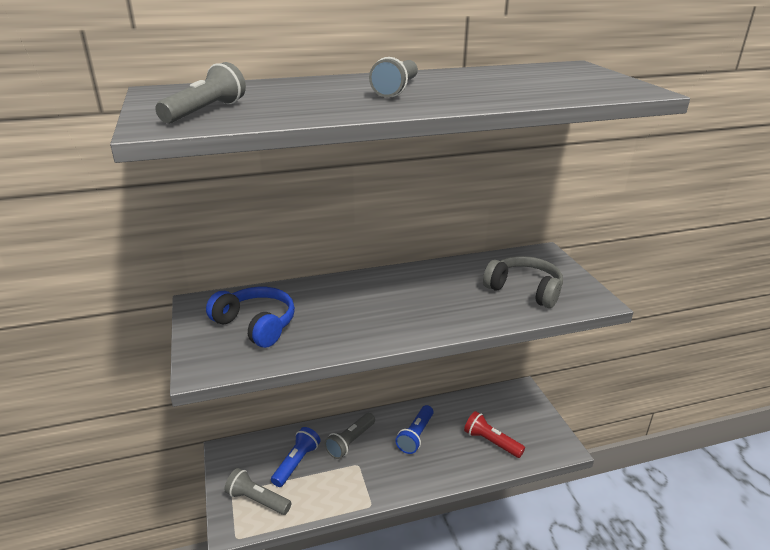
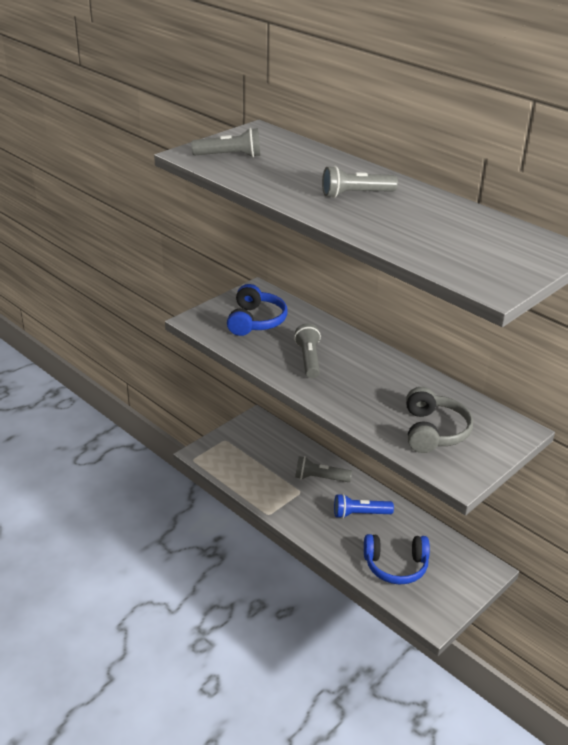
camera: 60 degrees right, 5 degrees up
grey flashlight [224,468,291,515] -> grey flashlight moved to [294,323,321,378]
blue flashlight [271,427,321,487] -> none
red flashlight [464,411,525,458] -> blue headphones [364,534,430,585]

